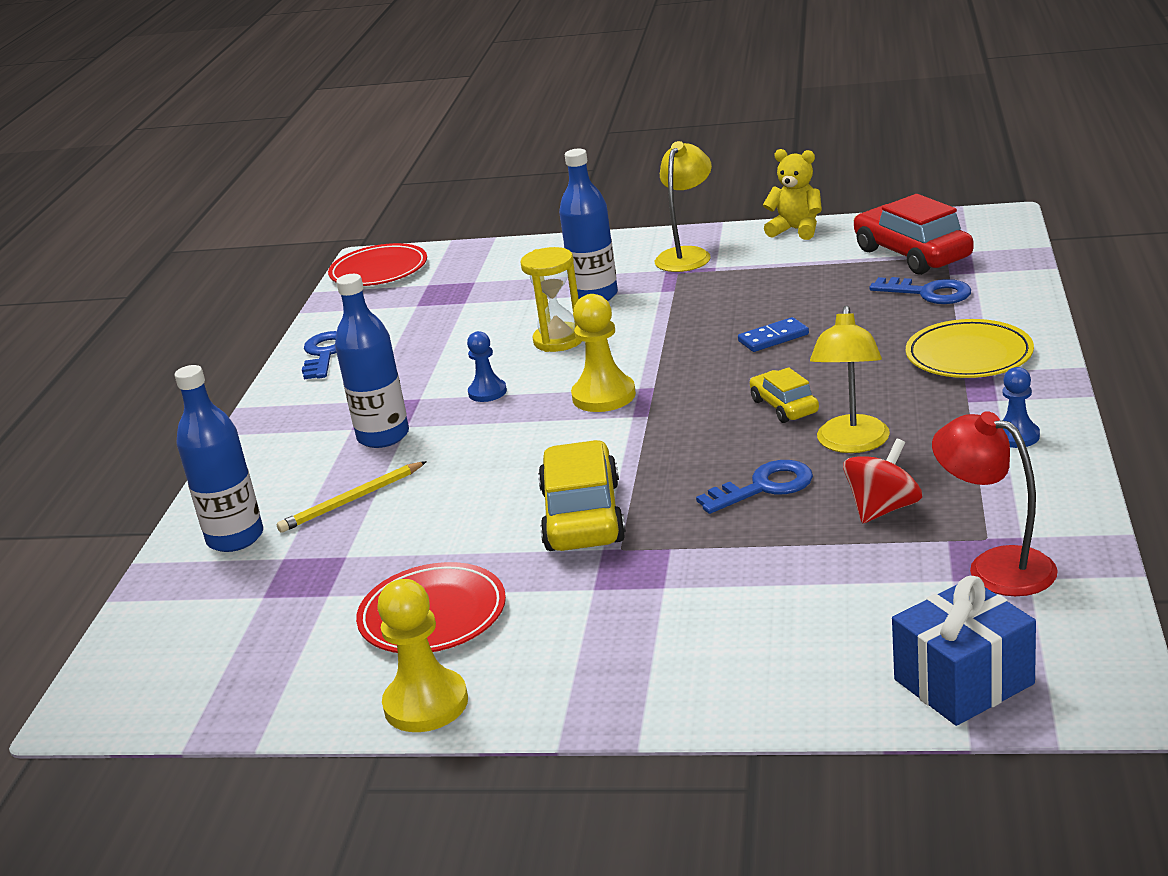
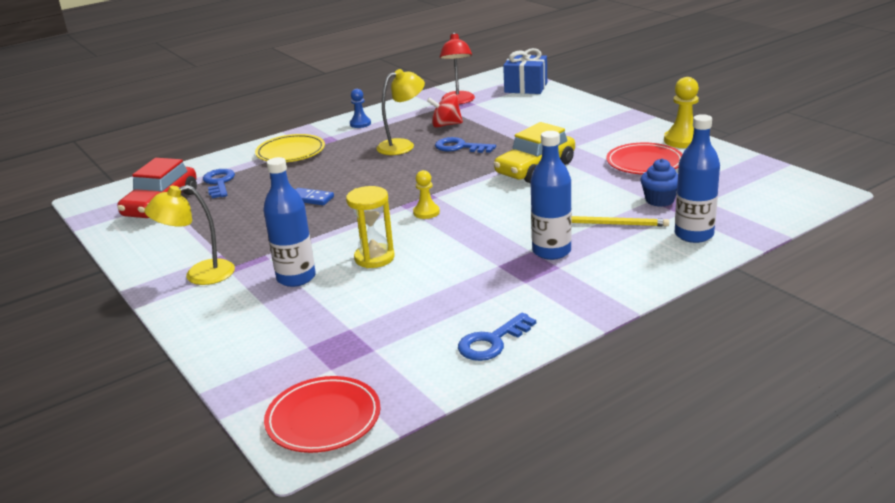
camera: 135 degrees left, 0 degrees up
blue pawn [467,331,507,402] -> none
yellow pawn [571,294,636,412] -> yellow pawn [413,170,440,219], size x0.62
yellow car [750,367,819,423] -> none
yellow teddy bear [763,149,822,240] -> none
none -> blue cupcake [640,159,678,207]

